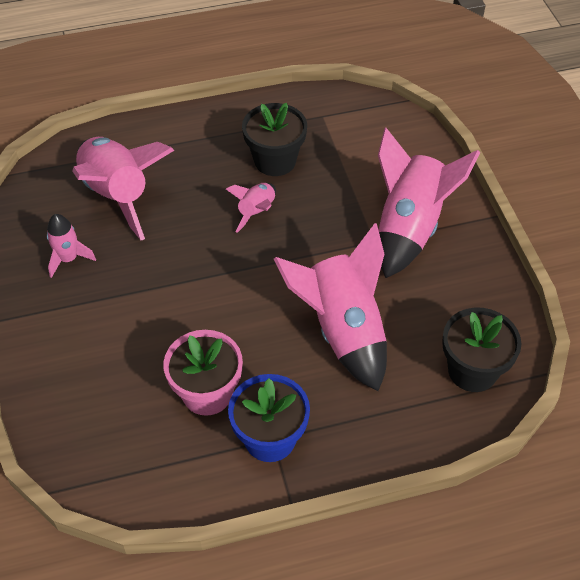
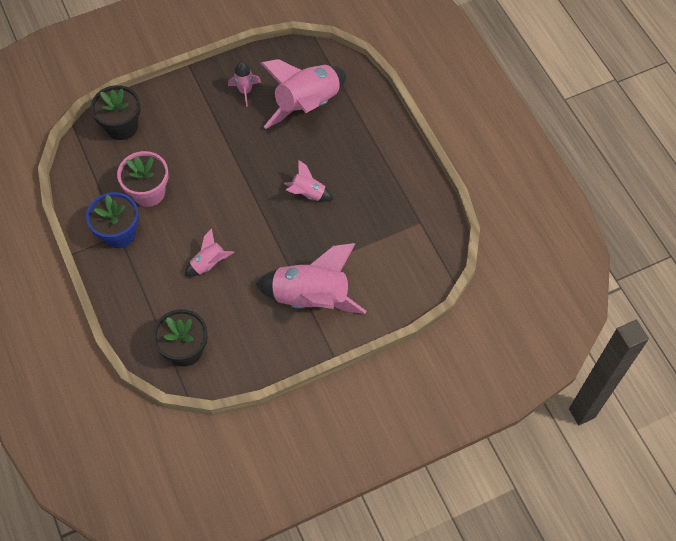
camera: 80 degrees right, 10 degrees up
black flower pot [242,103,307,176] -> black flower pot moved to [91,85,141,140]
pink rocket [274,223,387,391] -> pink rocket [184,229,234,277], size x0.49

